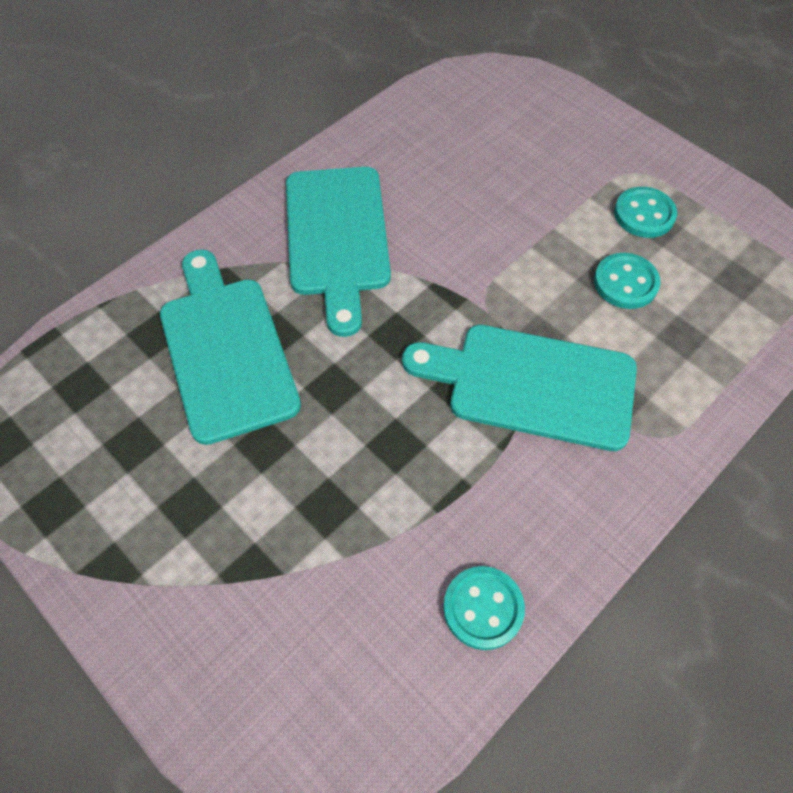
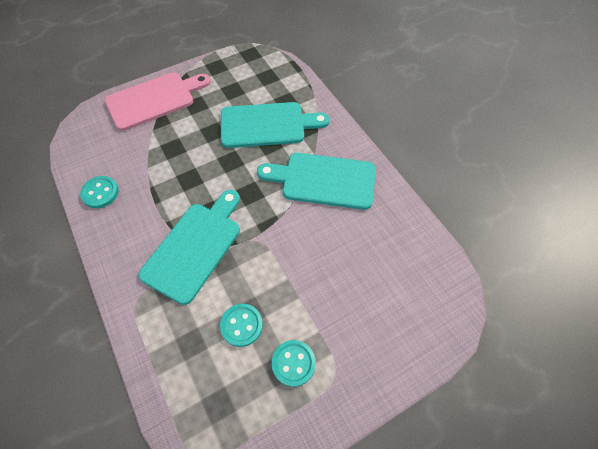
camera: 105 degrees right, 0 degrees up
none -> pink cutting board [105,72,211,131]

